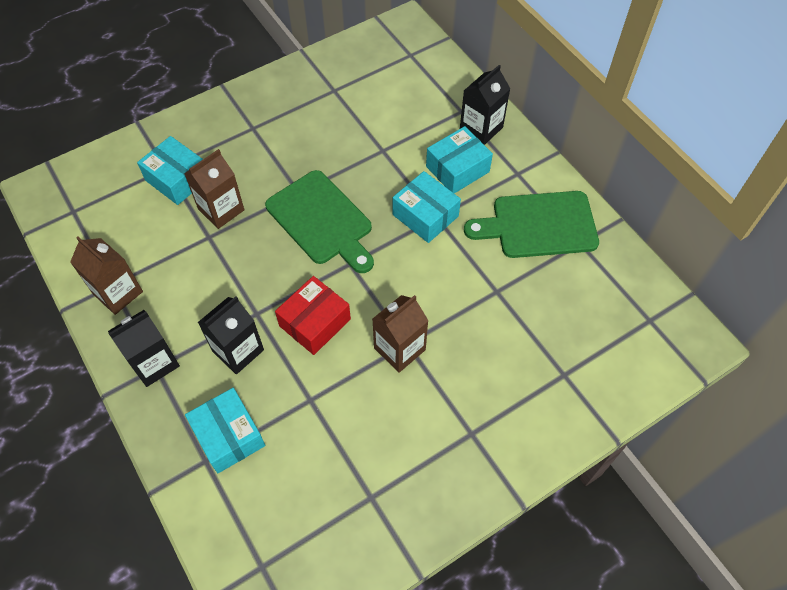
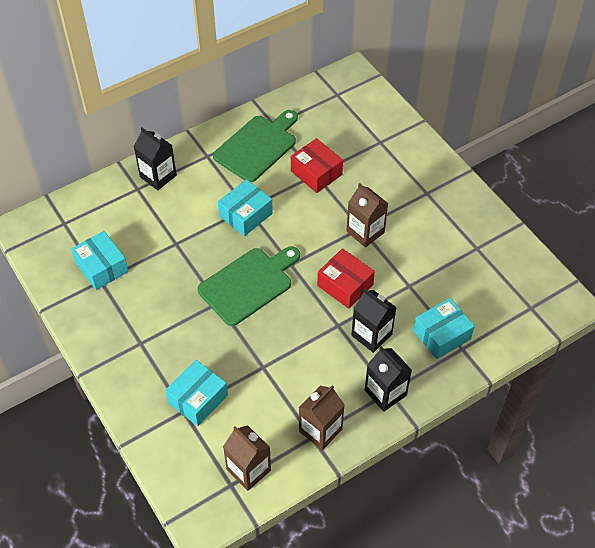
camera: 90 degrees left, 5 degrees down
brown carton [184,149,244,229] -> brown carton moved to [223,425,271,491]
turquoise box [426,126,493,194] -> turquoise box moved to [71,231,129,290]
green cutting board [464,191,599,258] -> green cutting board turned 135 degrees counterclockwise [213,110,298,182]
none -> red box [291,138,343,193]

